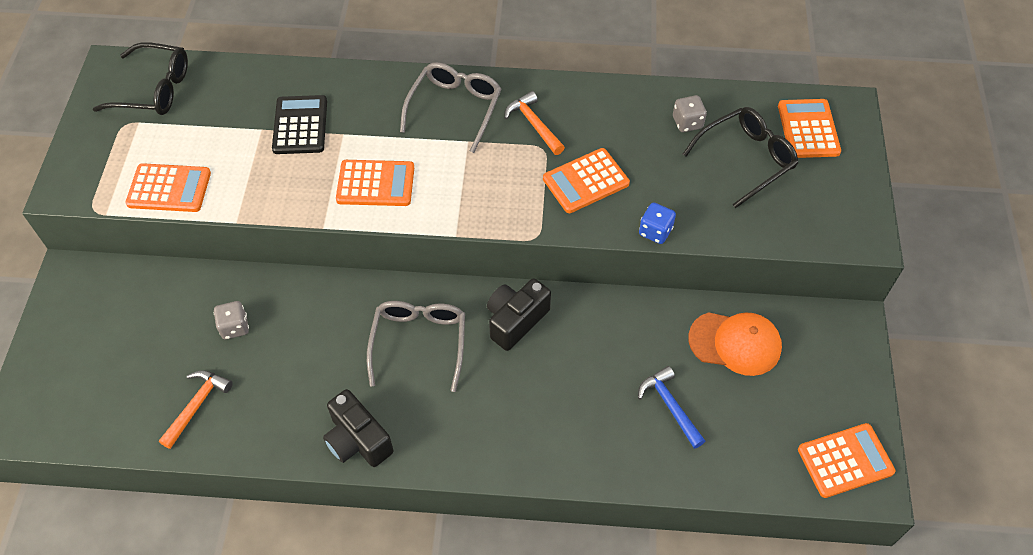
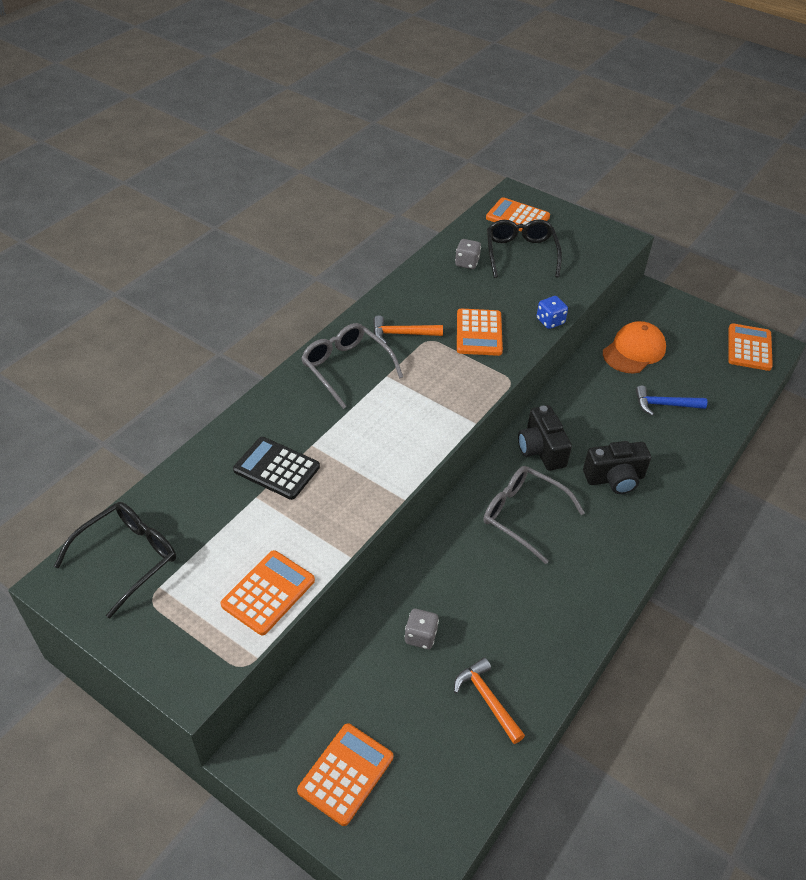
camera: 60 degrees left, 10 degrees down
black camera [323,389,394,467] -> black camera moved to [583,441,651,494]
orange calculator [336,160,414,206] -> orange calculator moved to [297,723,393,826]

